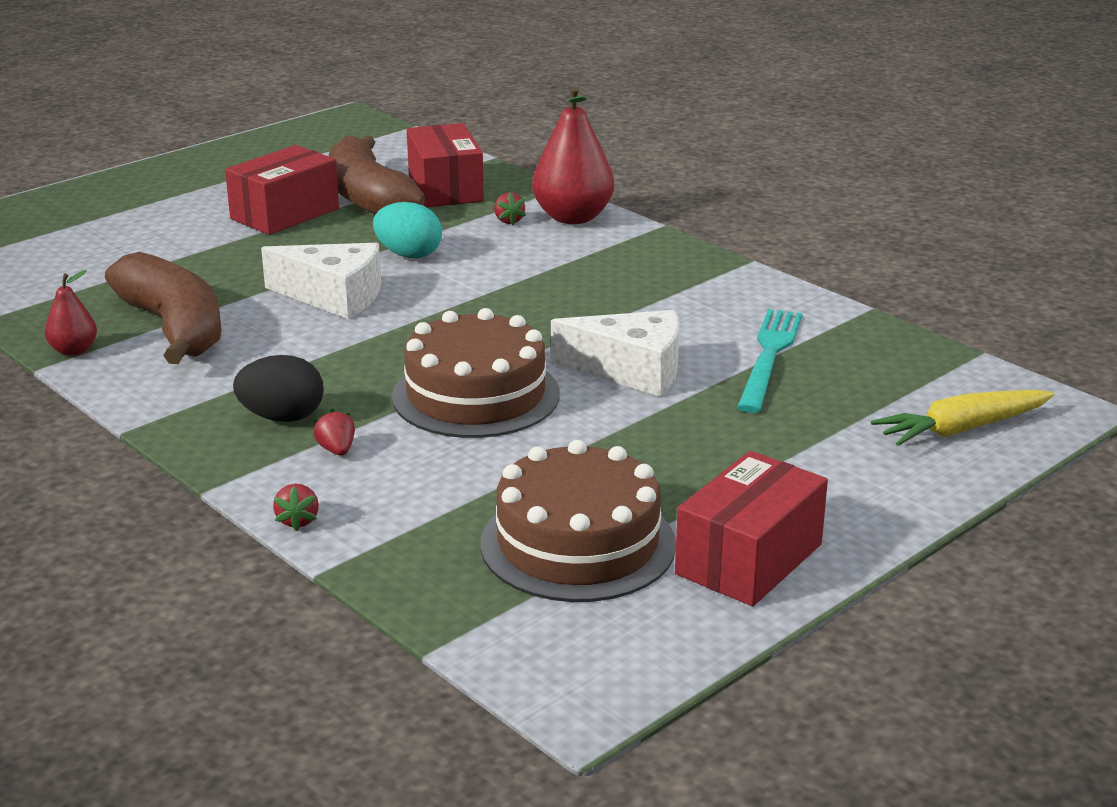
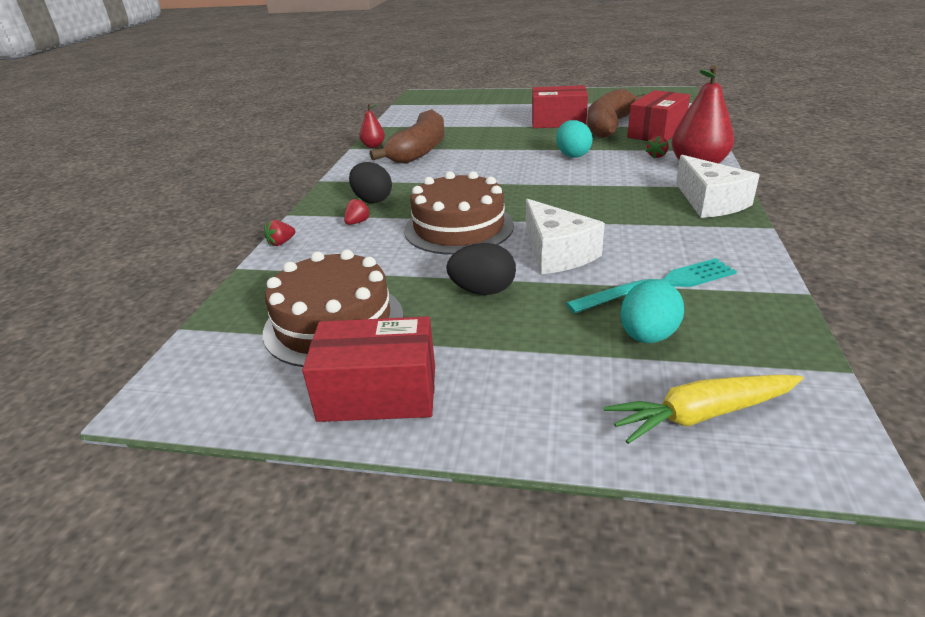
camera: 55 degrees right, 5 degrees up
white cheese [261,243,381,319] -> white cheese moved to [676,155,760,218]
yellow carrot [871,390,1054,446] -> yellow carrot turned 45 degrees counterclockwise [604,375,803,444]
none -> black egg [446,243,516,295]
none -> turquoise egg [620,279,684,343]

